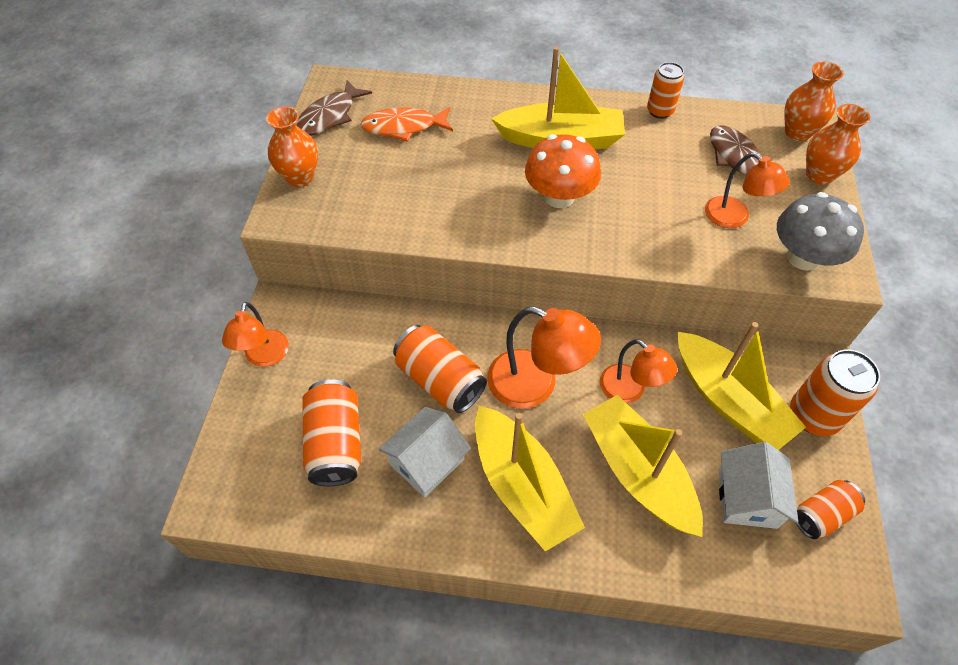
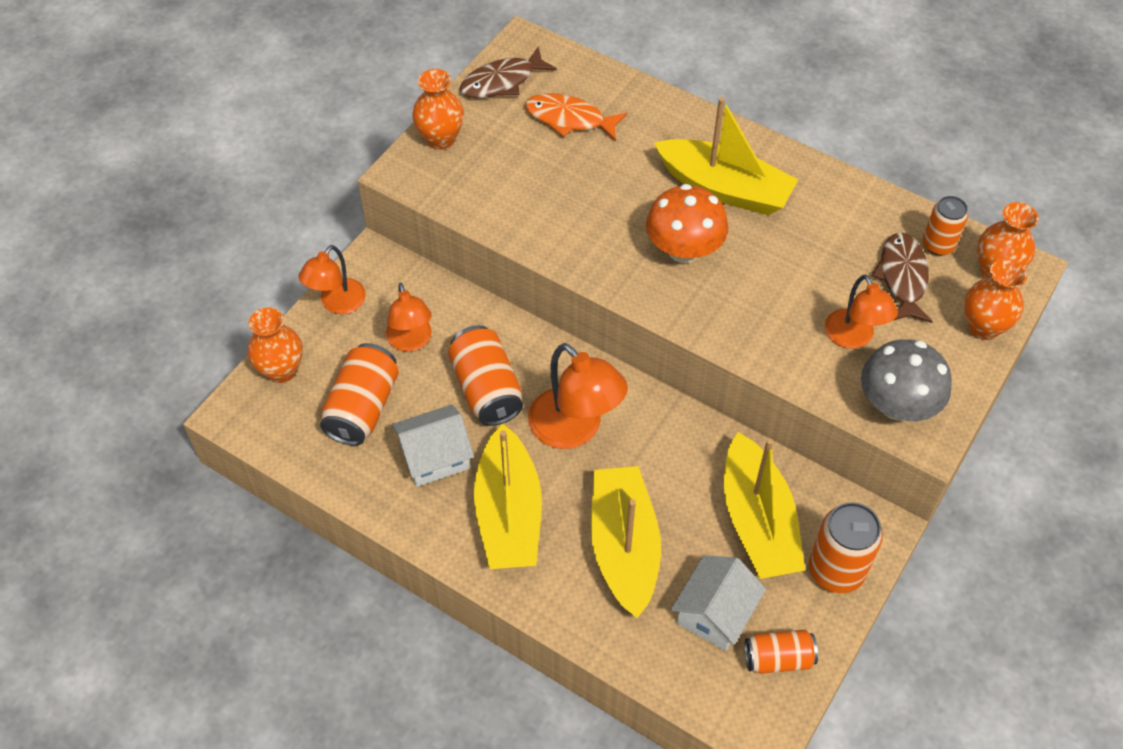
camera: 25 degrees right, 0 degrees up
orange lamp [600,339,677,403] -> orange lamp moved to [386,283,432,352]
orange can [647,62,684,119] -> orange can moved to [923,196,968,256]
none -> orange vase [248,308,303,383]

